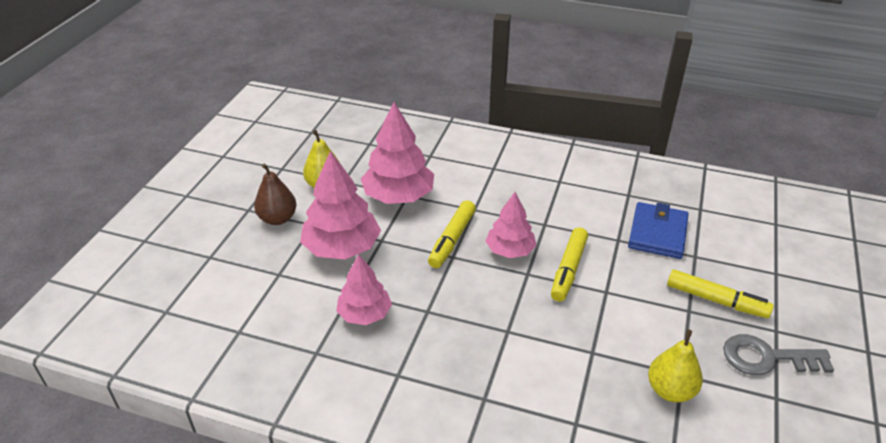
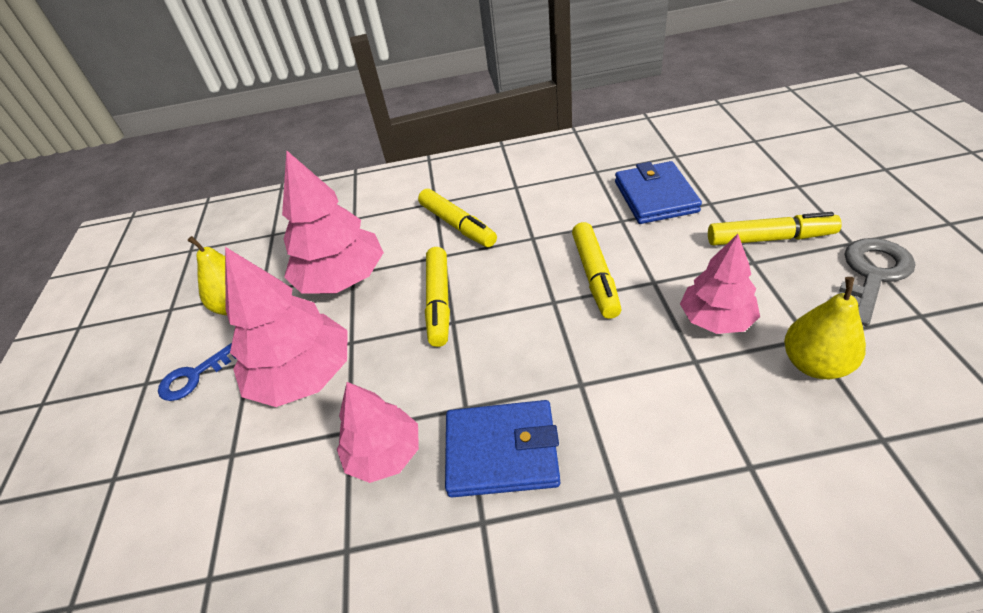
camera: 20 degrees left, 5 degrees up
brown pear [254,164,297,225] -> blue key [158,343,236,401]
pink tree [485,192,537,258] -> pink tree moved to [680,234,760,334]
grey key [723,334,834,375] -> grey key turned 150 degrees clockwise [839,238,916,326]
none -> yellow marker [418,189,497,247]
none -> blue wallet [445,400,560,497]

